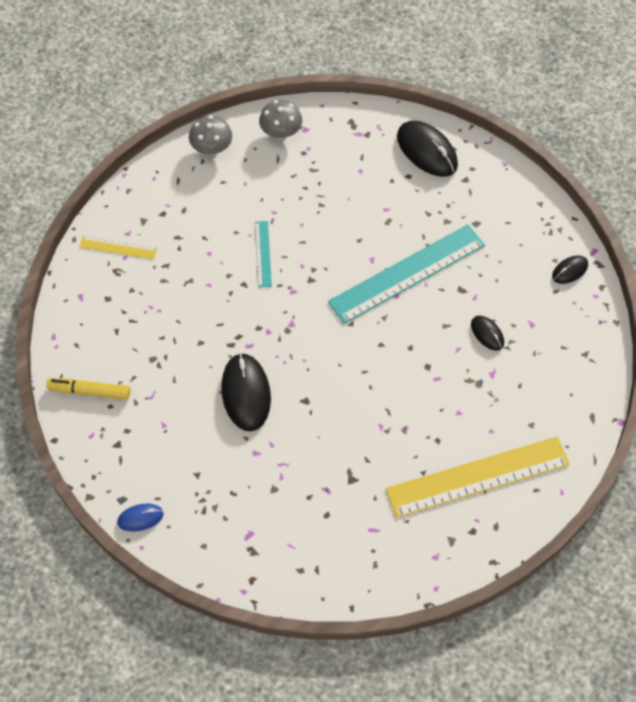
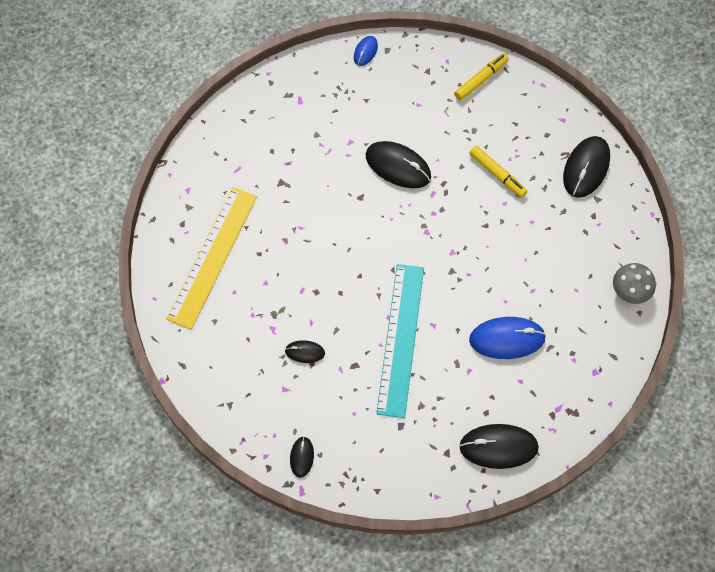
camera: 130 degrees right, 5 degrees up
yellow ruler [79,236,157,259] -> black mouse [563,136,610,198]
turquoise ruler [255,221,272,288] -> none
grey mushroom [259,100,302,139] -> none
none -> yellow marker [469,146,527,198]
none -> blue mouse [469,317,546,359]

